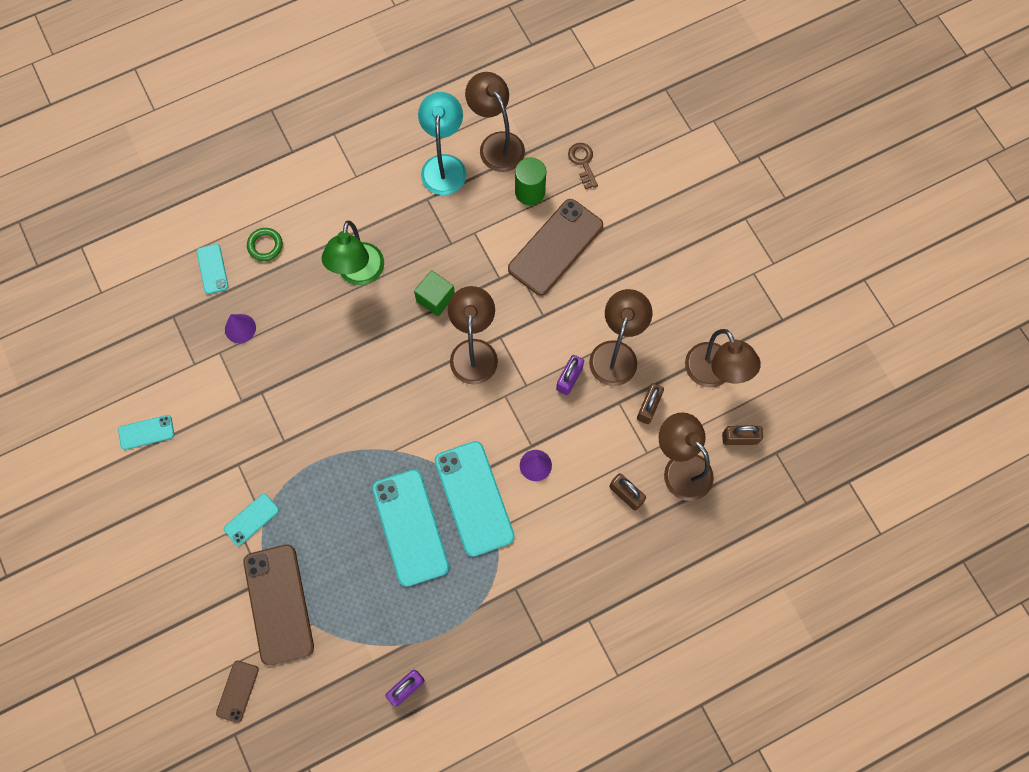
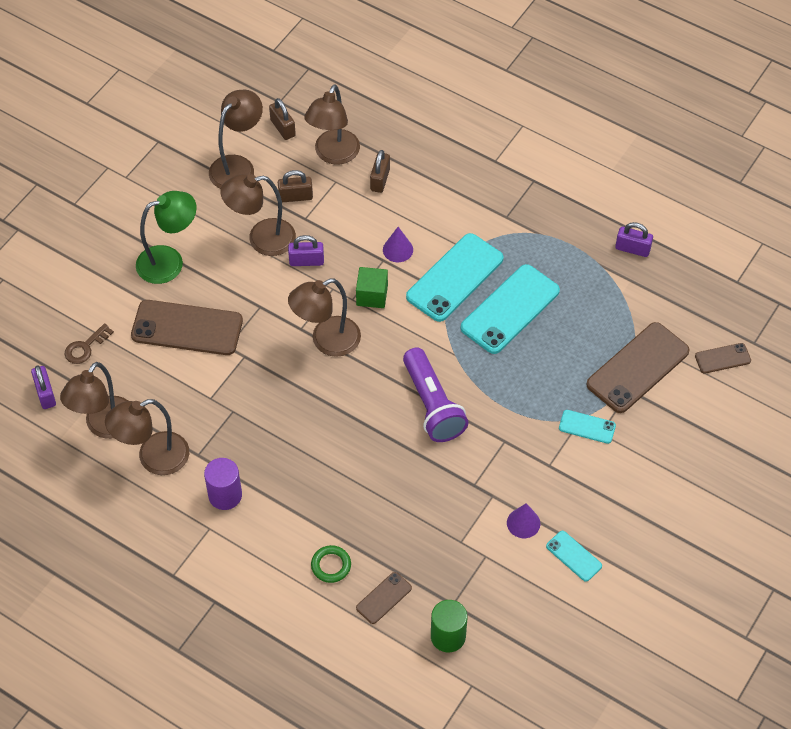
camera: 120 degrees left, 15 degrees down
turquoise phone [197,244,228,294] -> brown phone [356,572,412,624]
purple cone [225,314,256,343] -> purple cone moved to [507,503,540,538]
green lamp [322,221,384,285] -> green lamp moved to [136,191,196,284]
green cube [414,270,455,316] -> green cube moved to [356,267,388,308]
turquoise lamp [418,92,466,195] -> brown lamp [105,399,189,475]
green cylinder [515,158,546,205] -> green cylinder moved to [431,600,468,652]
none -> purple padlock [31,365,56,409]
none -> purple cylinder [204,458,242,510]
none -> purple flashlight [403,347,468,442]

